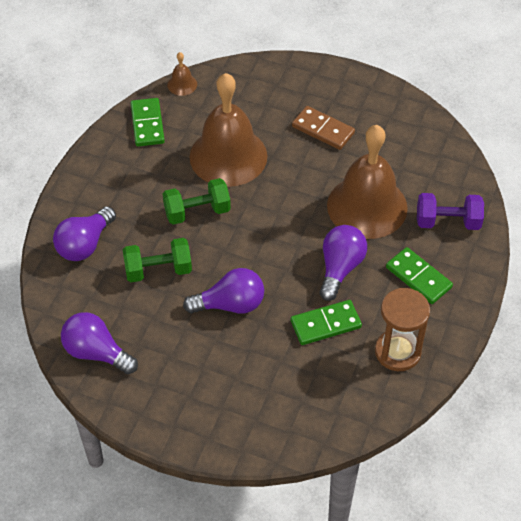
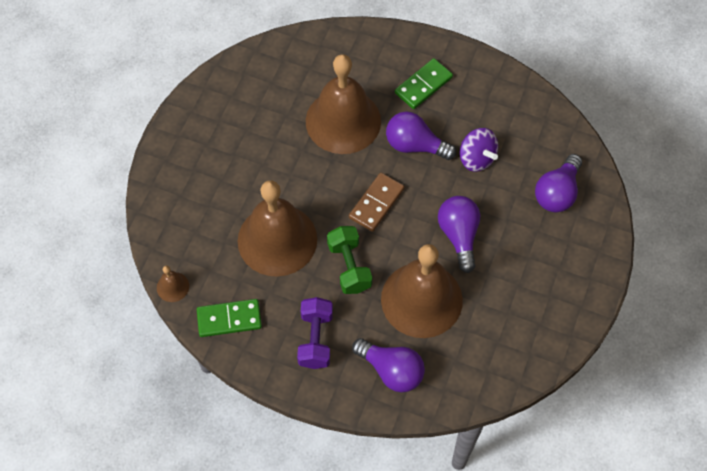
camera: 90 degrees left, 10 degrees up
purple light bulb [61,312,138,374] -> purple light bulb moved to [535,154,582,212]
green dumbbell [123,238,192,282] -> brown bell [381,244,463,338]
green domino [291,300,362,345] -> purple spinning top [460,128,498,172]
brown domino [292,106,355,150] -> brown domino moved to [349,173,404,232]
brown hourglass [375,288,430,371] -> none
purple dumbbell [417,193,484,230] -> purple dumbbell moved to [297,297,333,369]

